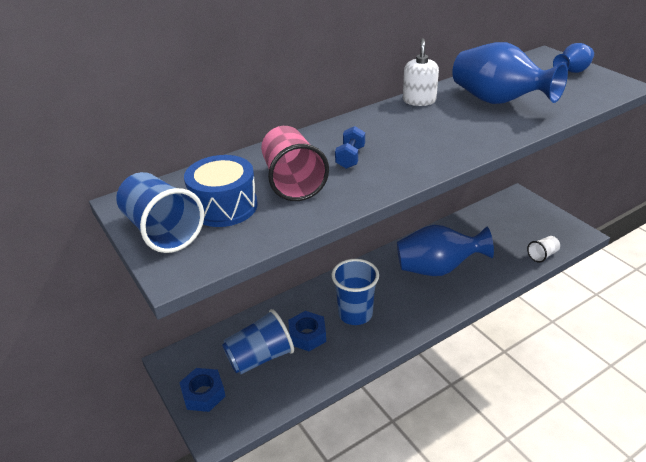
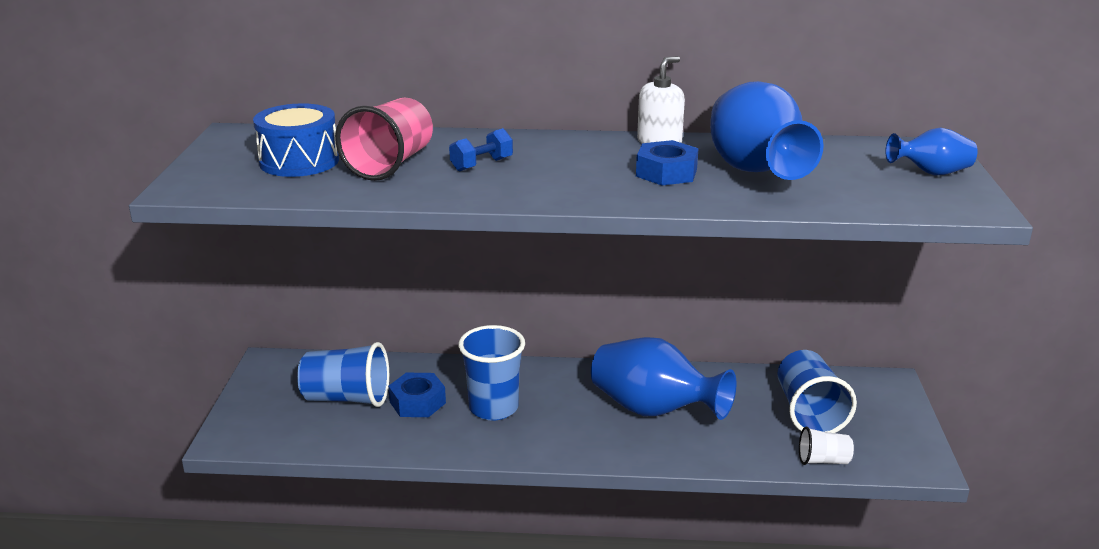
camera: 35 degrees right, 10 degrees down
blue cup [116,172,204,253] -> blue cup moved to [777,350,857,433]
blue nut [179,368,225,412] -> blue nut moved to [636,140,699,186]

